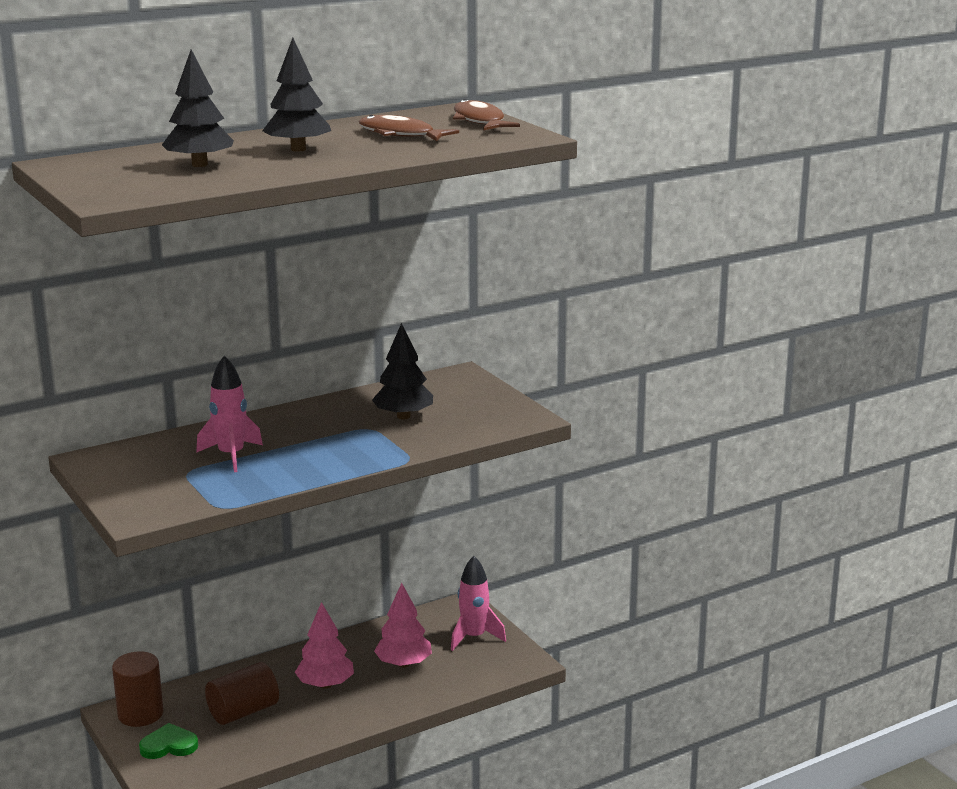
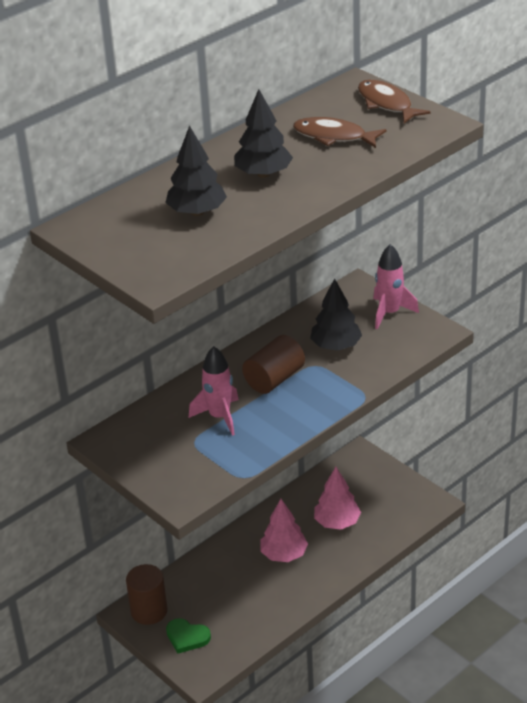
camera: 10 degrees left, 15 degrees up
green heart [139,723,198,759] -> green heart turned 135 degrees counterclockwise [166,618,211,654]
brown cylinder [205,662,279,725] -> brown cylinder moved to [242,335,305,394]
pink rocket [451,556,506,651] -> pink rocket moved to [373,244,419,329]

